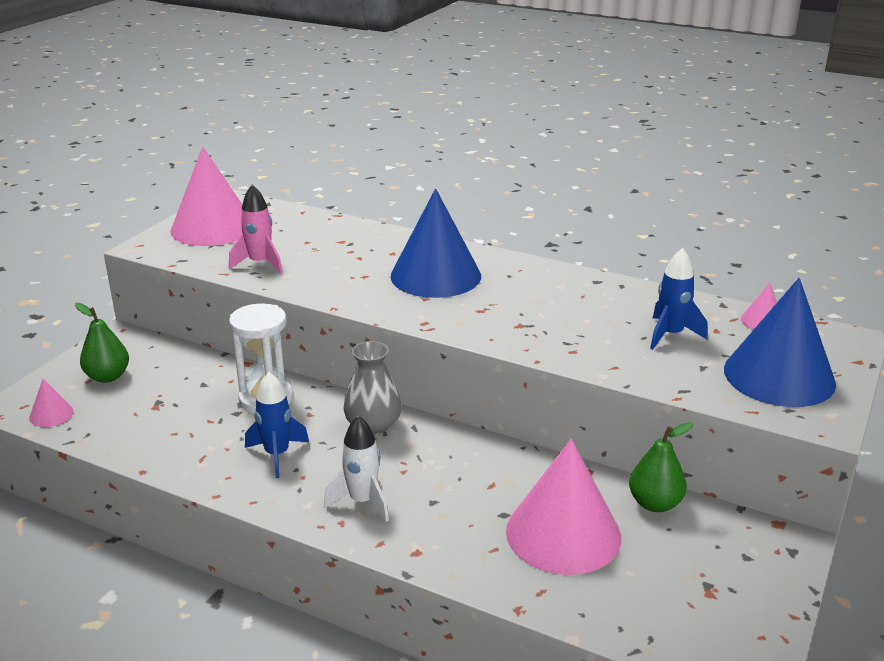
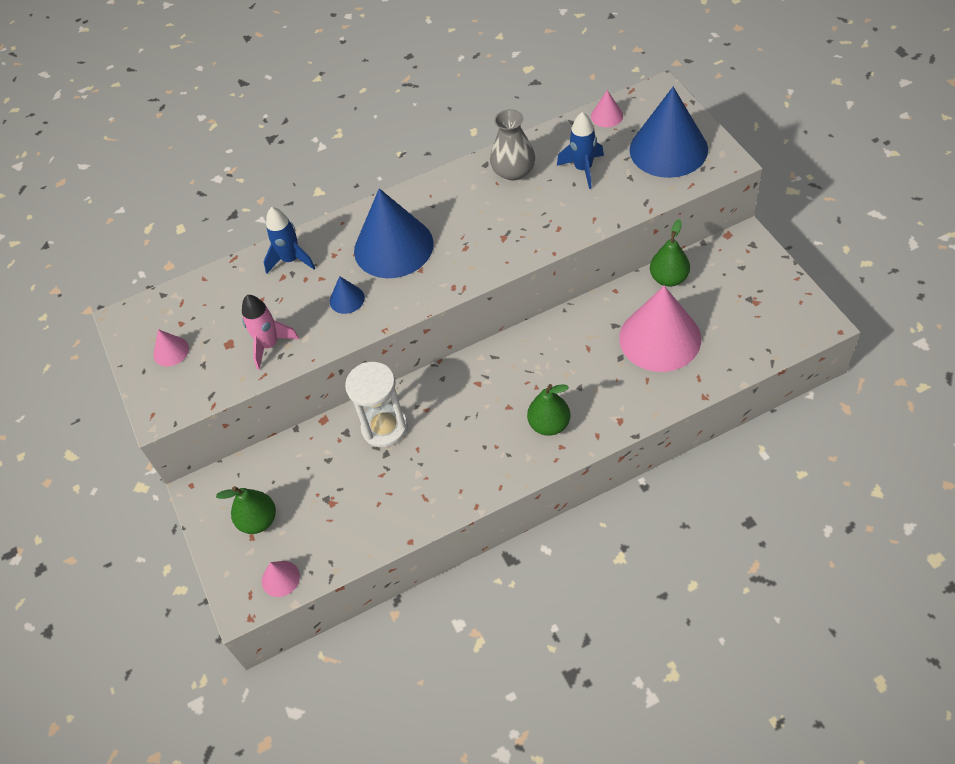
camera: 45 degrees left, 25 degrees up
pink cone [170,147,242,246] -> pink cone [153,329,189,366], size x0.43
blue rocket [245,372,309,478] -> blue rocket moved to [263,207,315,274]
white rocket [324,415,389,522] -> green pear [527,384,570,436]
grey vase [344,341,402,435] -> grey vase moved to [490,109,535,180]
none -> blue cone [330,276,365,314]

